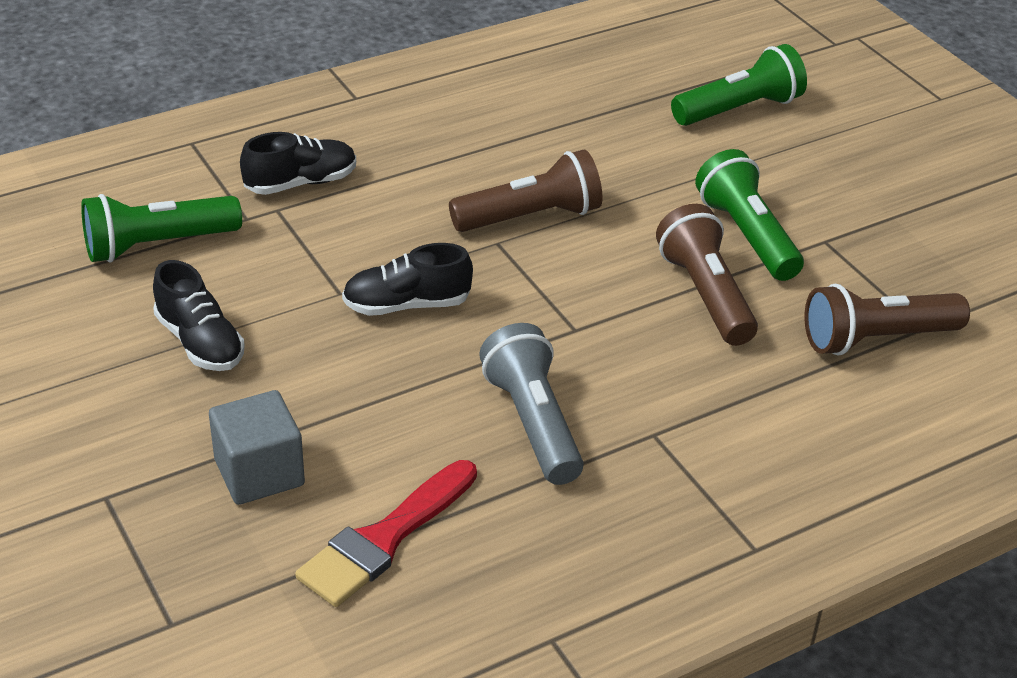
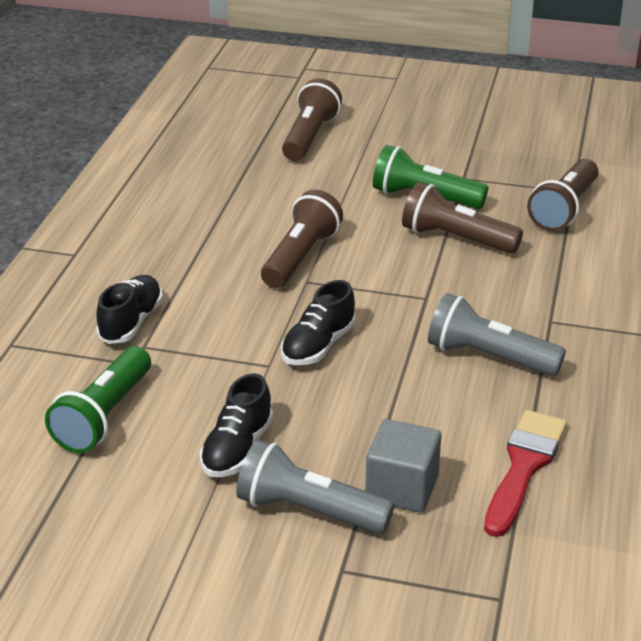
camera: 45 degrees left, 5 degrees down
black shoe [153,260,245,371] -> black shoe turned 105 degrees clockwise [200,373,273,477]
red brush [295,460,477,607] -> red brush turned 150 degrees counterclockwise [484,410,567,537]
green flashlight [671,44,807,126] -> brown flashlight [282,78,342,161]
none -> grey flashlight [236,440,394,534]

